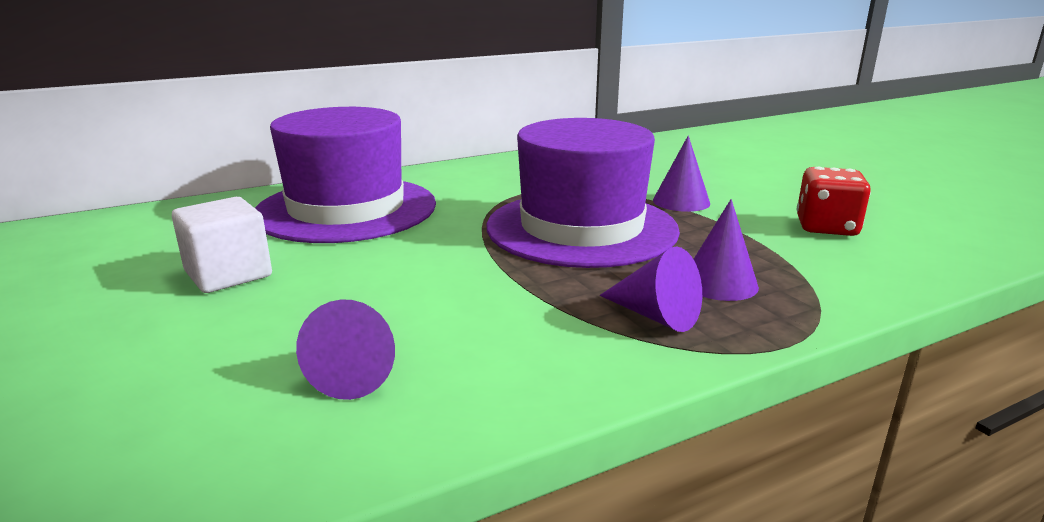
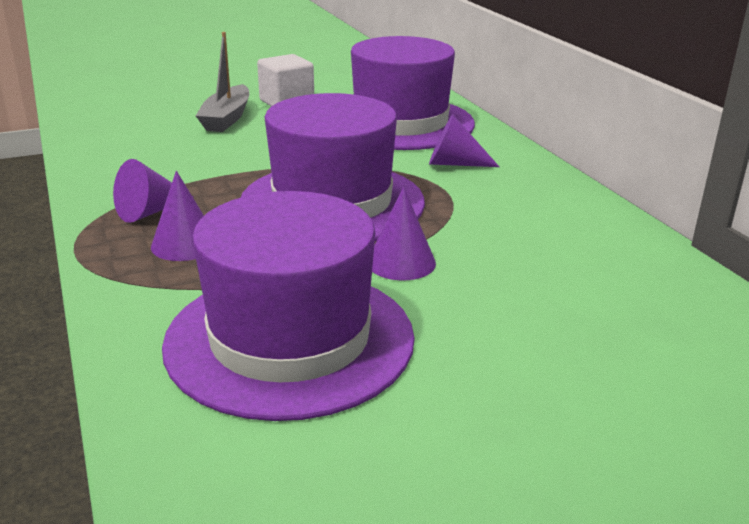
camera: 95 degrees right, 5 degrees up
purple cone [296,299,395,400] -> purple cone moved to [429,114,499,167]
red dice [797,167,871,236] -> purple hat [162,191,415,421]
none -> grey boat [196,32,249,132]

